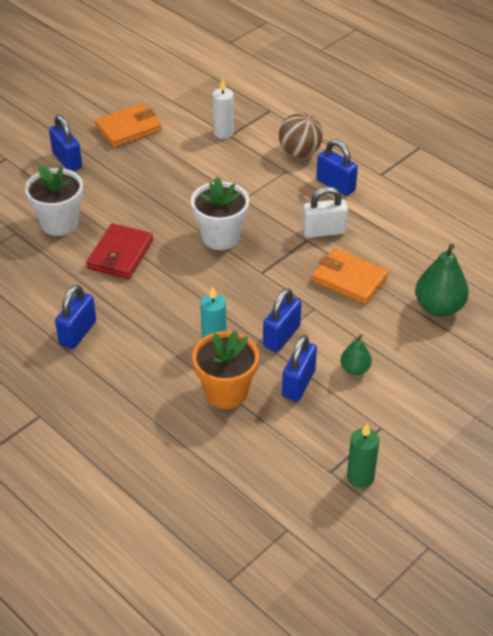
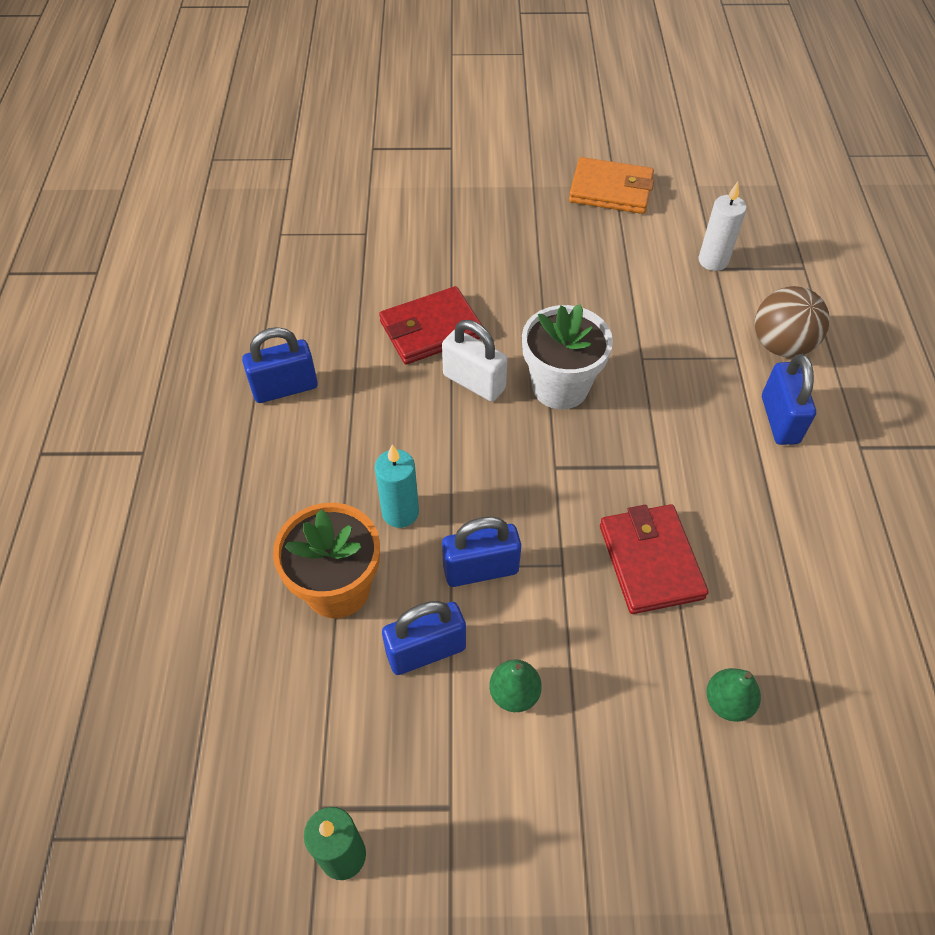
camera: 45 degrees right, 10 degrees up
white flower pot [25,165,83,236] -> none
blue padlock [49,115,82,171] -> none
white padlock [302,187,348,238] -> white padlock moved to [442,320,508,402]
orange wallet [311,248,389,305] -> red wallet [600,504,709,614]
green pear [415,244,469,317] -> green pear [706,668,761,722], size x0.56

